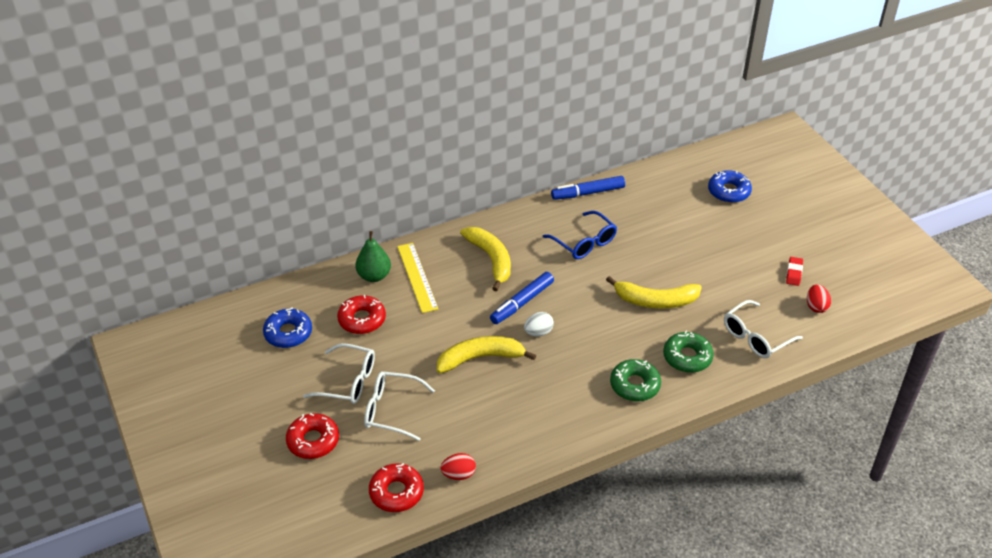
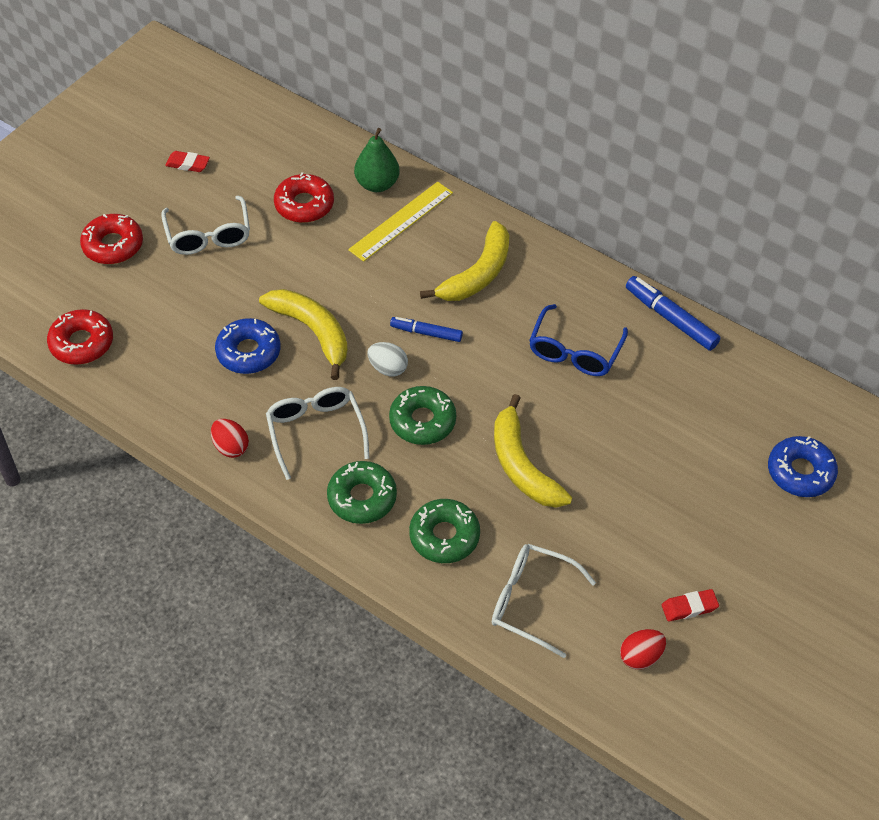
camera: 60 degrees right, 10 degrees up
blue donut [263,307,312,348] -> blue donut moved to [215,318,280,374]
white glasses [364,371,435,441] -> white glasses moved to [266,387,370,480]
red egg [441,453,476,480] -> red egg moved to [211,419,249,458]
blue marker [490,272,554,324] -> blue marker [390,317,463,342], size x0.65
none -> red eraser [165,151,210,172]
none -> green donut [389,386,456,445]

